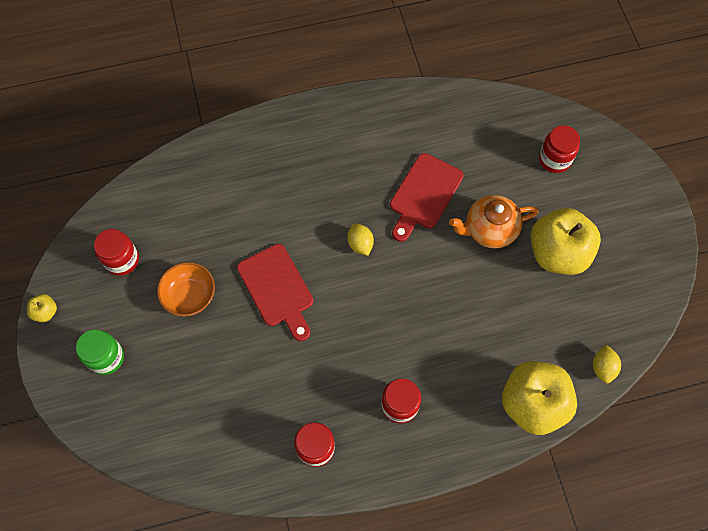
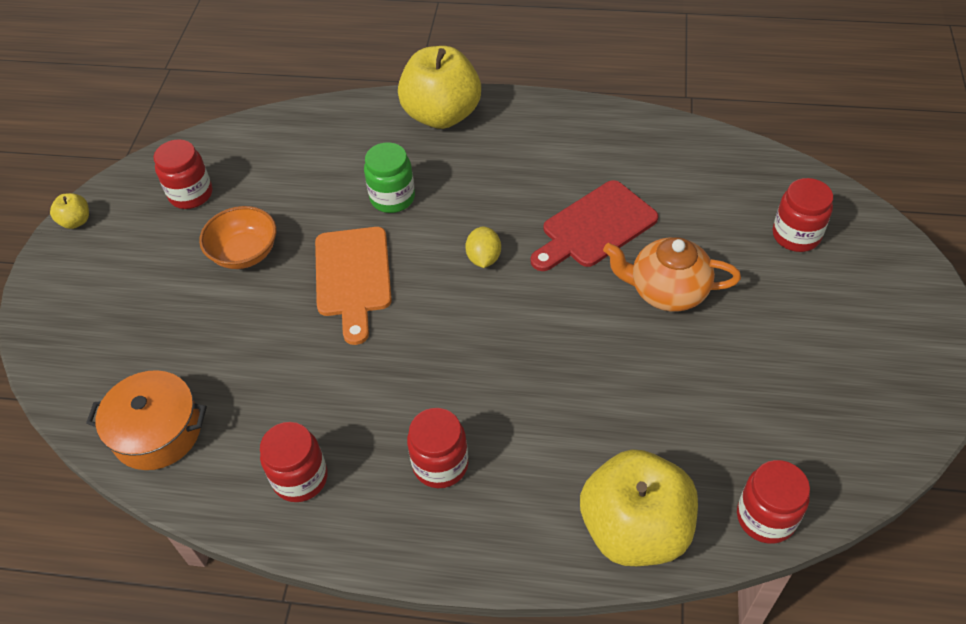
camera: 25 degrees right, 15 degrees down
green jar [76,329,124,375] -> green jar moved to [364,142,415,213]
red cutting board [237,244,313,341] -> orange cutting board [315,227,392,345]
yellow apple [530,208,601,275] -> yellow apple moved to [398,46,481,129]
yellow lemon [593,345,621,384] -> red jar [737,460,810,544]
none -> orange pot [86,370,207,470]

